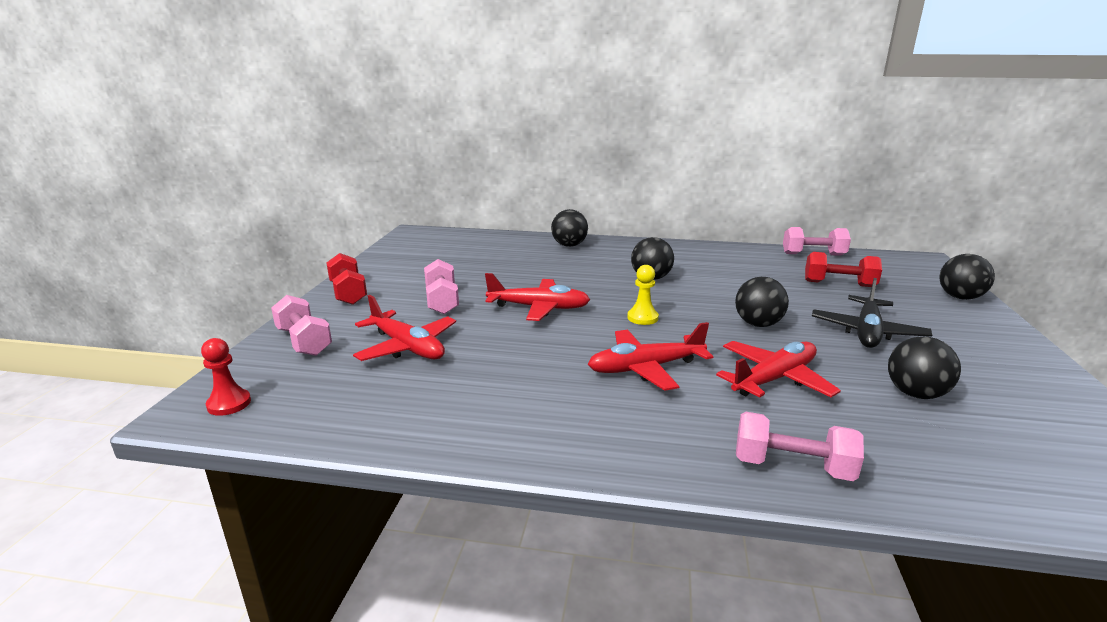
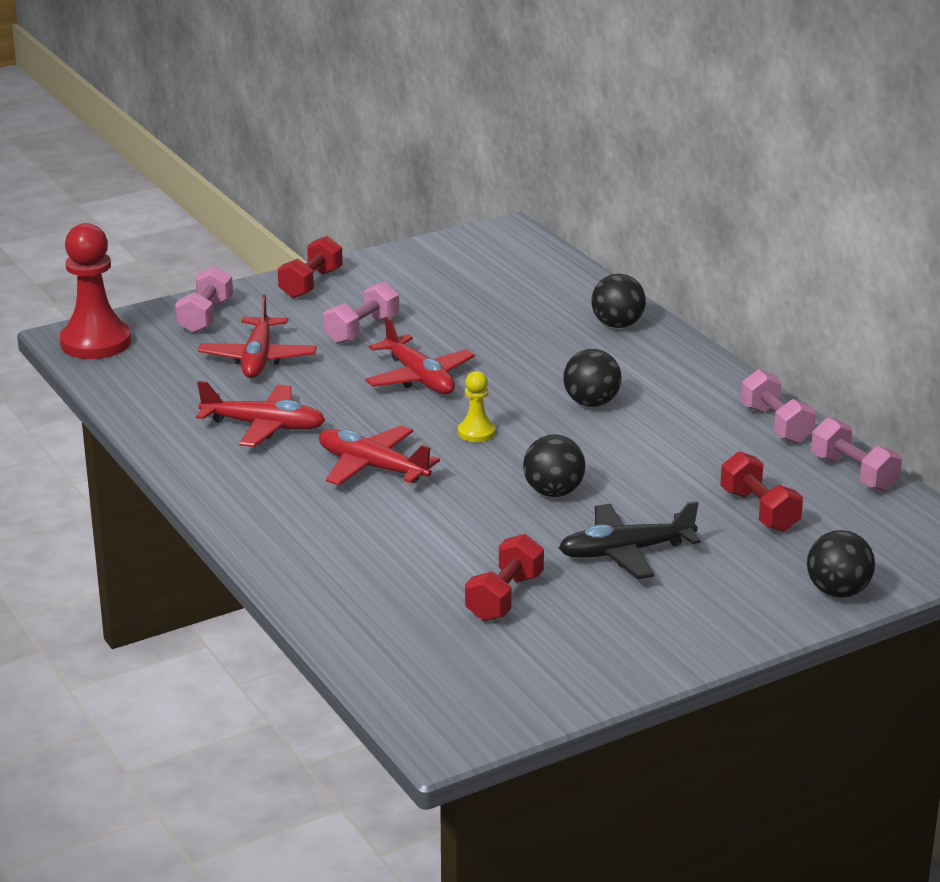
camera: 50 degrees right, 5 degrees up
red pawn [201,338,251,416] -> red pawn [60,223,131,359], size x2.02
red plane [716,341,841,398] -> red plane moved to [196,381,325,447]
pink dumbbell [736,412,864,481] -> pink dumbbell moved to [740,369,816,444]
black ball [888,337,961,399] -> red dumbbell [465,534,544,621]

